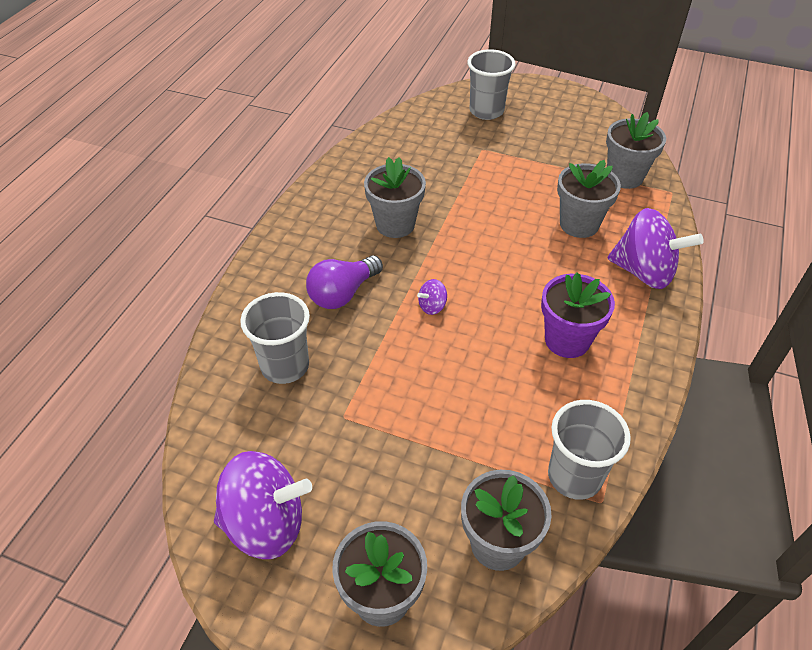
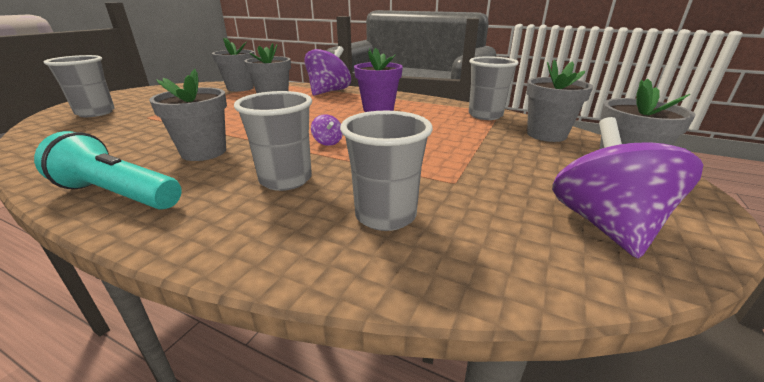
camera: 85 degrees left, 20 degrees down
purple light bulb [306,255,383,309] -> grey cup [234,91,312,191]
none -> turquoise flashlight [34,131,182,210]

